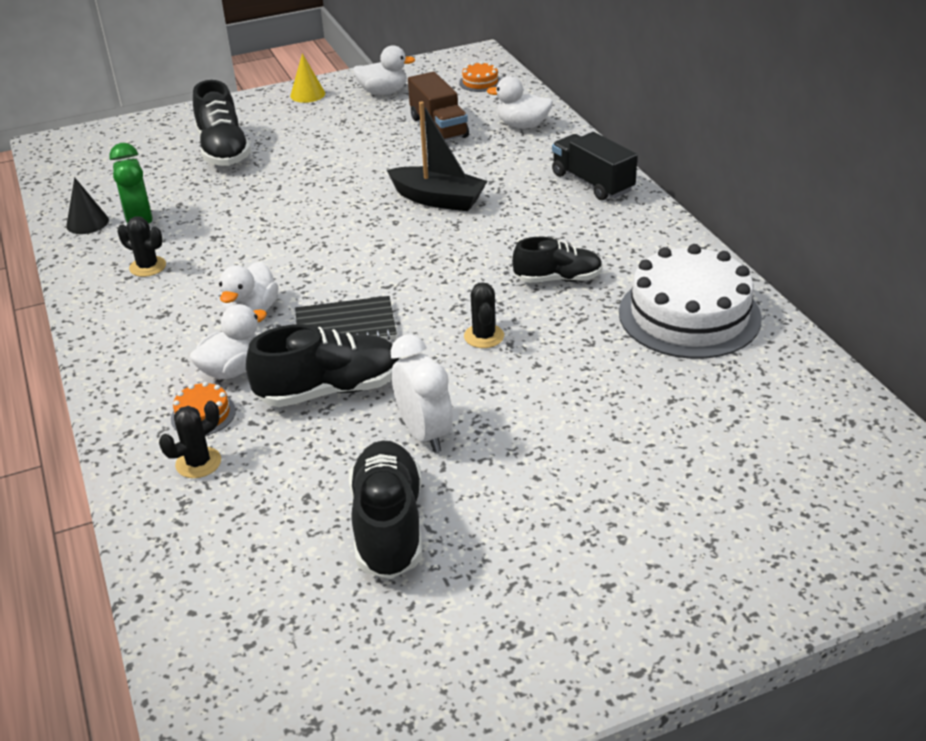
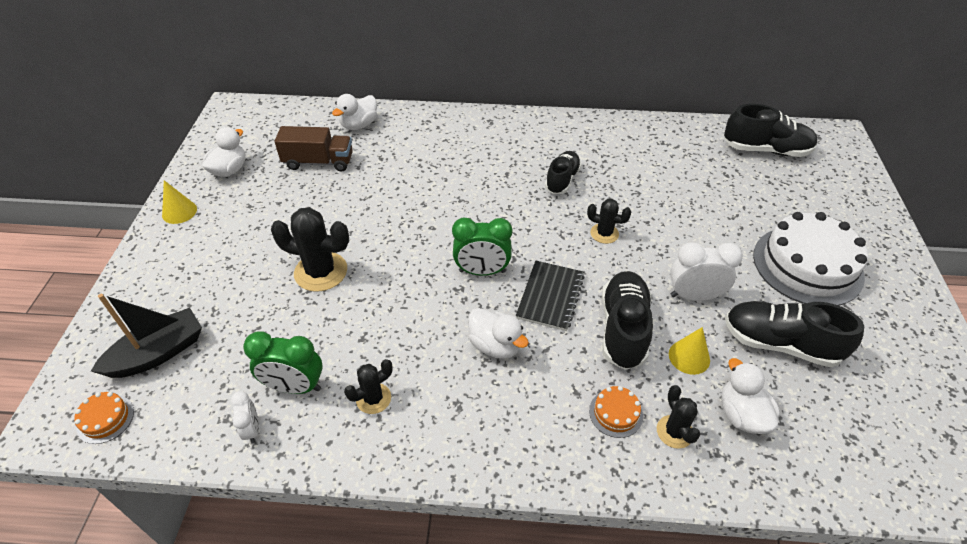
camera: 65 degrees left, 10 degrees up
black cone [66,177,109,234] -> white clock [231,391,259,443]
white duck [190,304,267,379] -> white duck moved to [722,358,780,434]
black shoe [193,80,251,166] -> black shoe moved to [724,104,818,157]
black boat [387,102,487,211] -> black boat moved to [91,294,202,378]
orange cake [459,61,501,92] -> orange cake moved to [74,392,134,444]
black truck [552,132,638,200] -> none
white cake [619,244,762,359] -> white cake moved to [753,212,868,306]
none -> black cactus [271,207,349,292]
none -> green clock [452,218,512,276]
none -> yellow cone [669,327,710,375]

